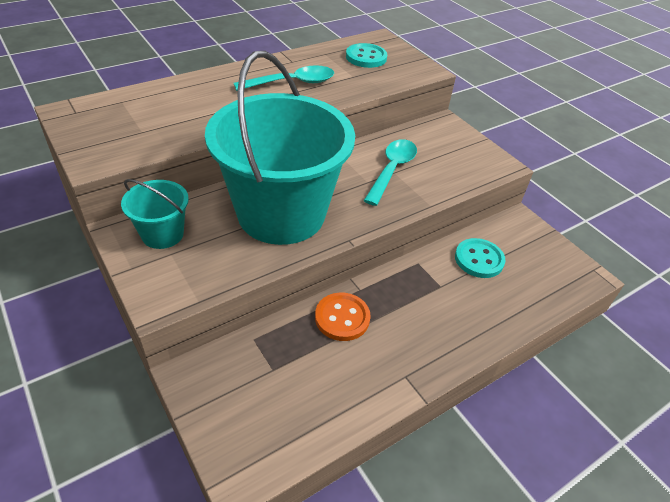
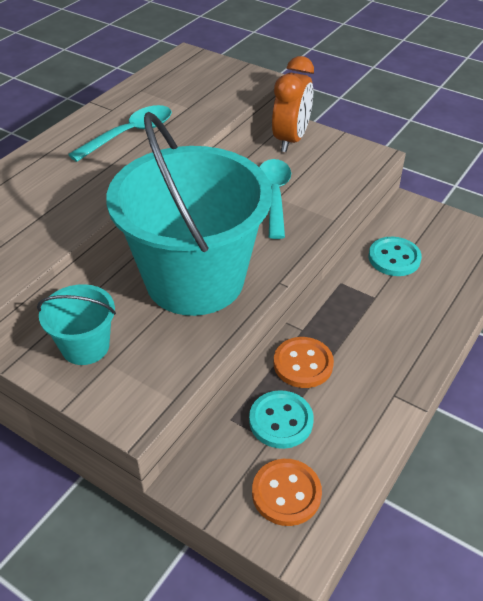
camera: 20 degrees left, 0 degrees up
turquoise button [346,43,387,68] -> turquoise button moved to [249,390,314,449]
none -> orange button [252,459,322,526]
none -> orange clock [272,56,314,152]

